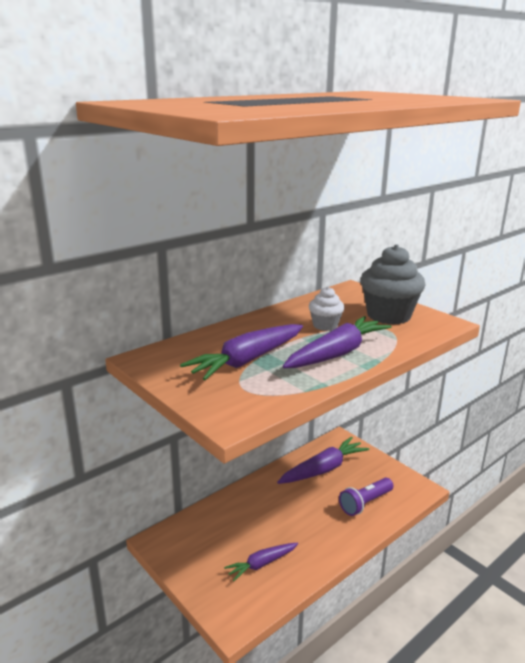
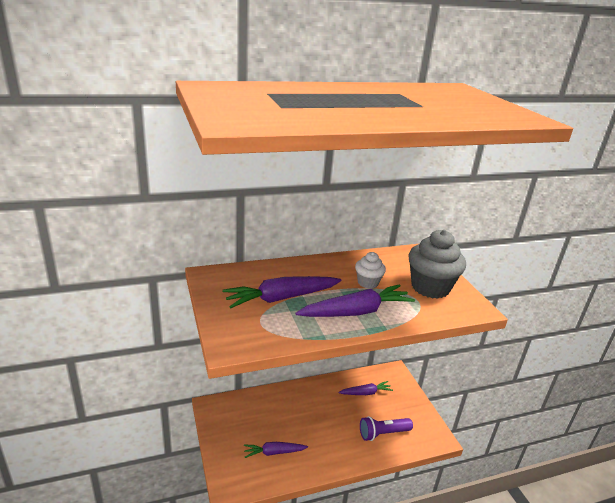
camera: 20 degrees right, 5 degrees up
purple carrot [277,437,369,484] -> purple carrot [338,381,393,395], size x0.60

